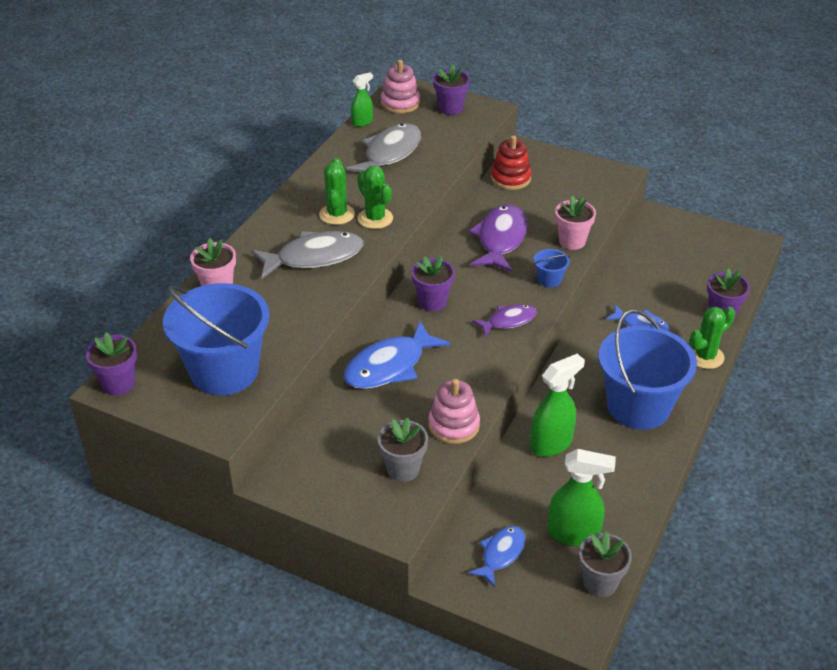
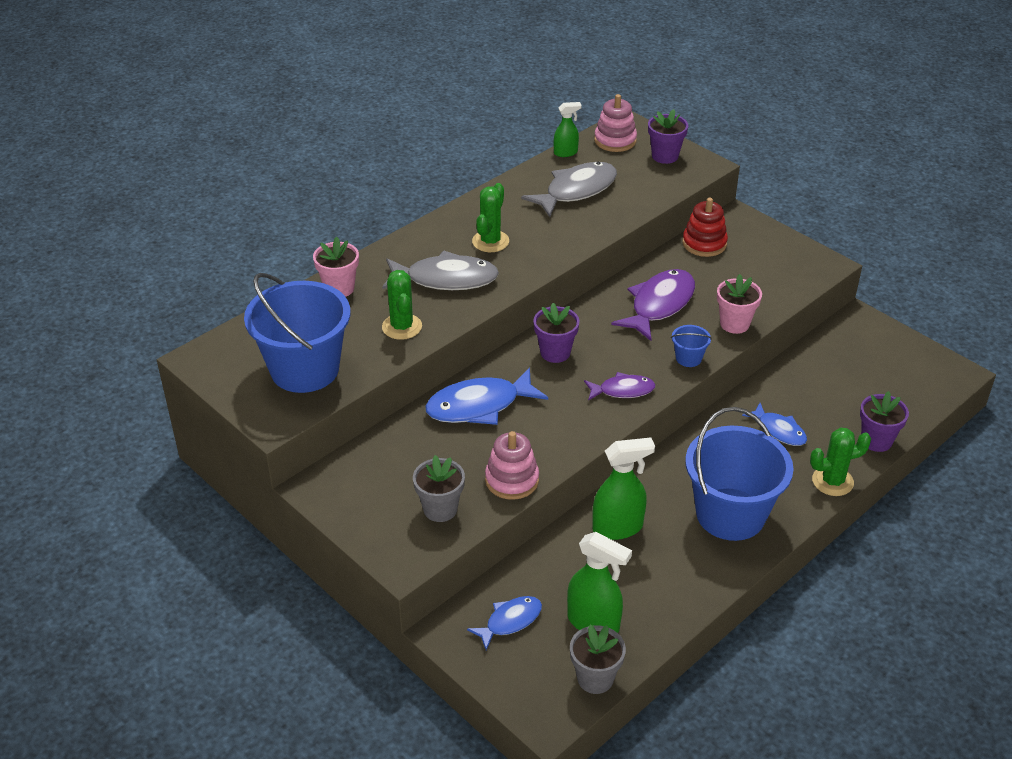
camera: 20 degrees right, 0 degrees up
purple flower pot [86,332,137,396] -> none
green cactus [357,166,393,229] -> green cactus moved to [382,270,422,340]

